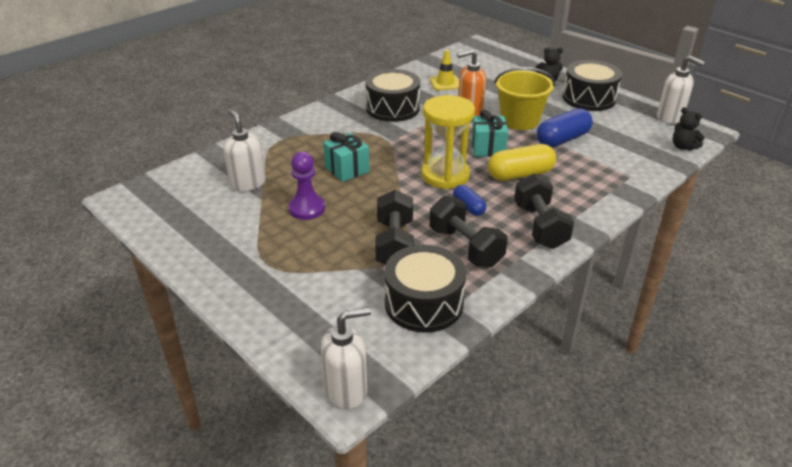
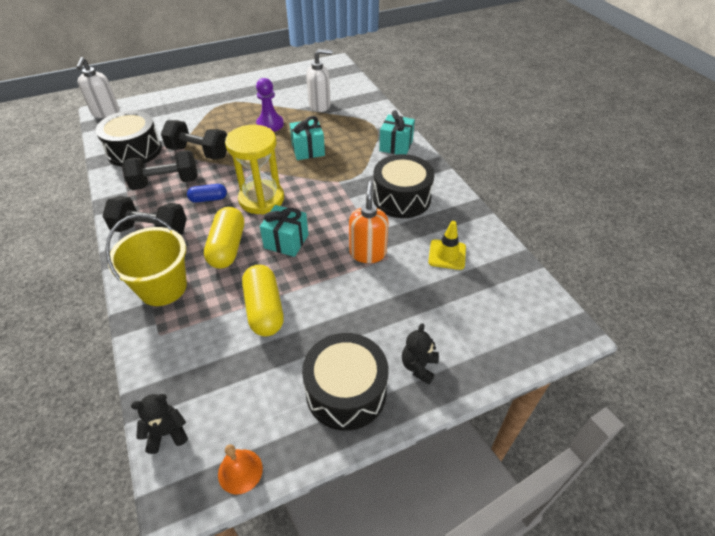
camera: 110 degrees right, 10 degrees up
yellow bucket [494,67,555,130] -> yellow bucket moved to [105,214,187,306]
blue capsule [537,108,593,147] -> yellow capsule [242,265,284,336]
white soap dispenser [657,56,705,124] -> orange bell [218,444,263,495]
none -> turquoise gift [379,110,415,154]

